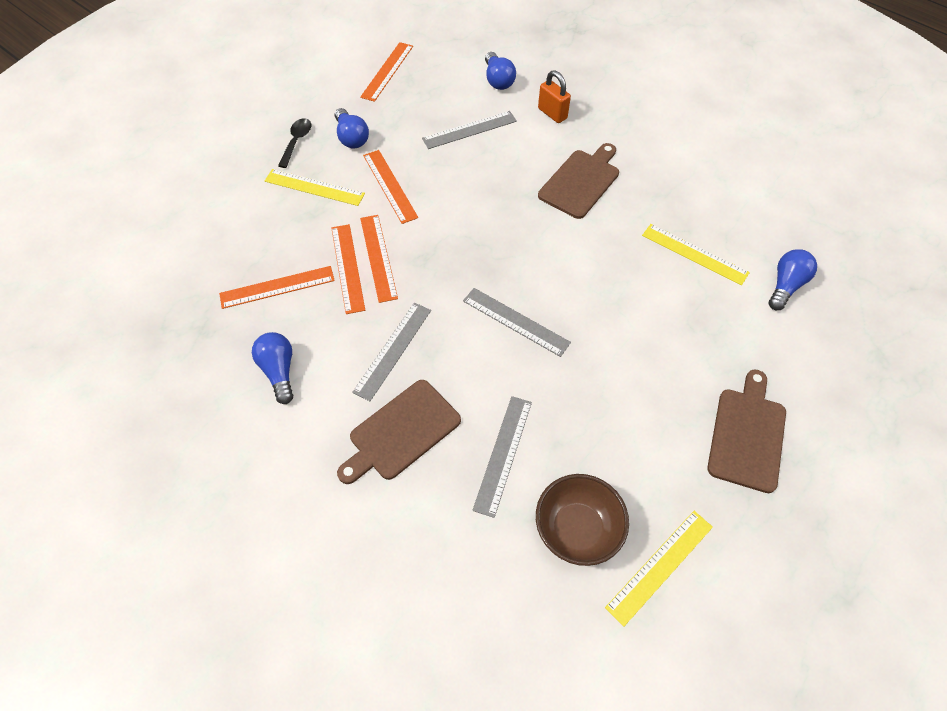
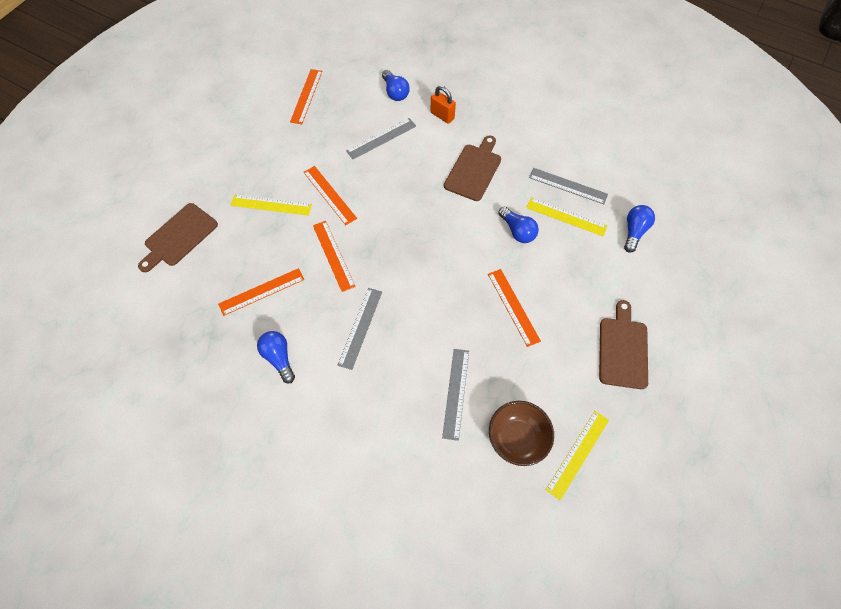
camera: 10 degrees left, 5 degrees up
black spoon [278,118,311,168] -> none
orange ruler [331,224,365,314] -> orange ruler moved to [488,269,541,347]
blue light bulb [335,108,369,148] -> blue light bulb moved to [498,206,539,243]
brown cutting board [337,380,461,484] -> brown cutting board moved to [138,203,218,272]
grey ruler [463,288,571,357] -> grey ruler moved to [529,168,608,204]

